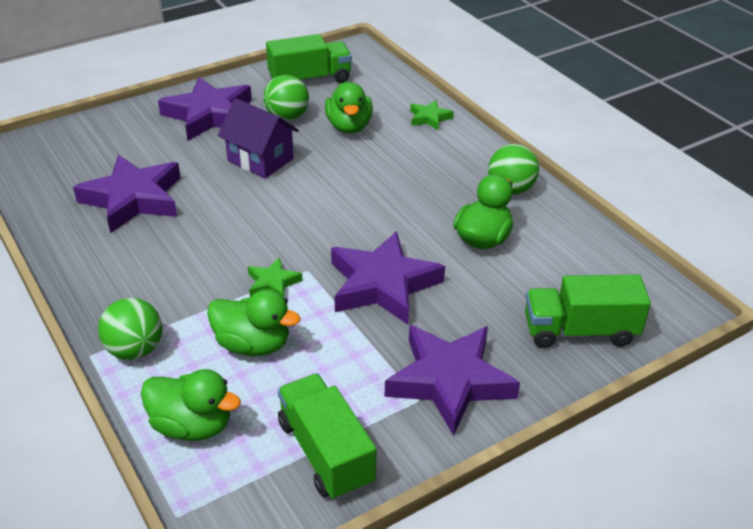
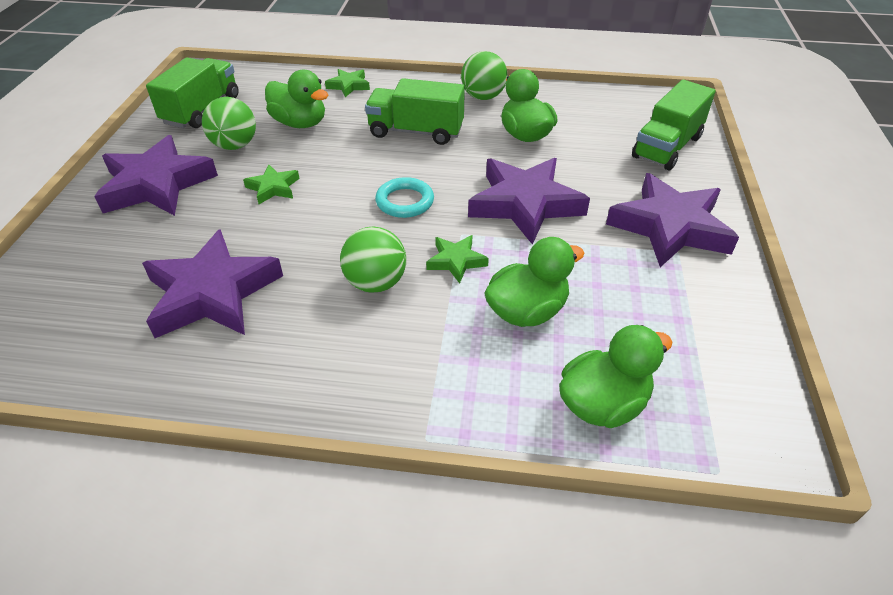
camera: 50 degrees left, 5 degrees up
green ball [98,298,162,360] -> green ball moved to [340,227,406,293]
purple house [218,98,299,178] -> green star [243,165,300,204]
green truck [278,374,376,500] -> green truck moved to [365,78,465,145]
none -> turquoise ring [375,177,434,218]

